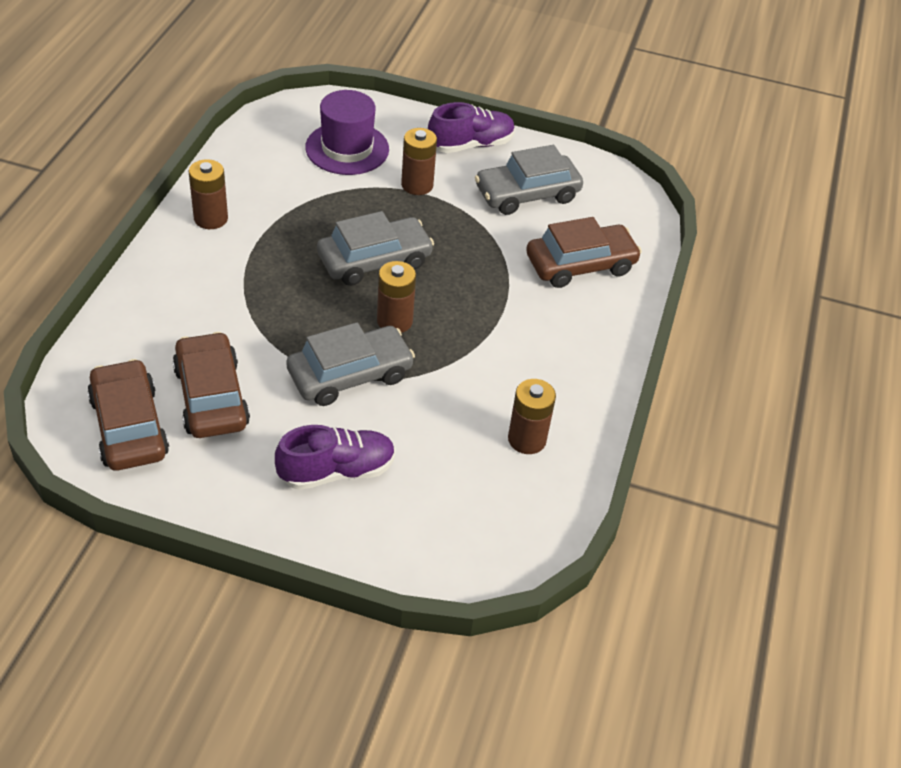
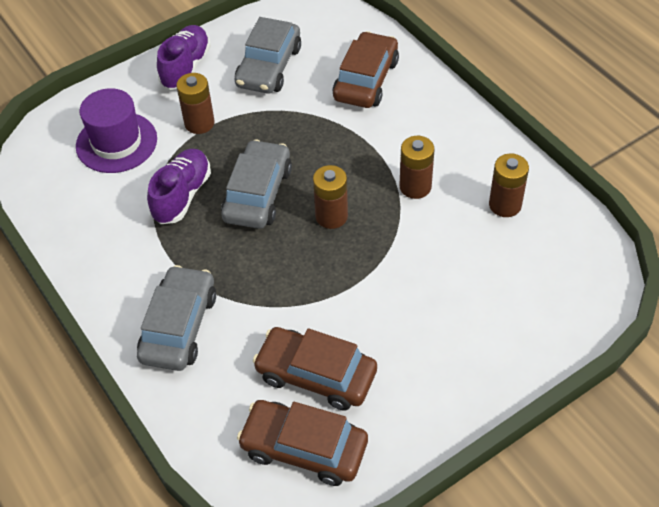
camera: 45 degrees left, 5 degrees up
brown battery [189,159,228,229] -> brown battery moved to [400,136,435,199]
purple shoe [275,425,395,490] -> purple shoe moved to [147,149,211,224]
grey car [286,322,415,406] -> grey car moved to [137,265,216,371]

